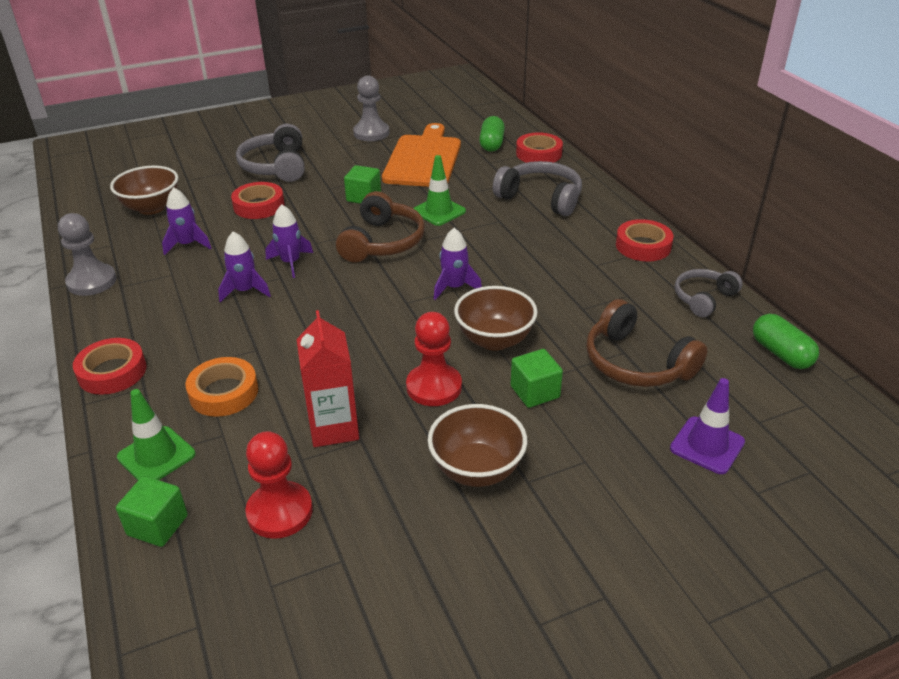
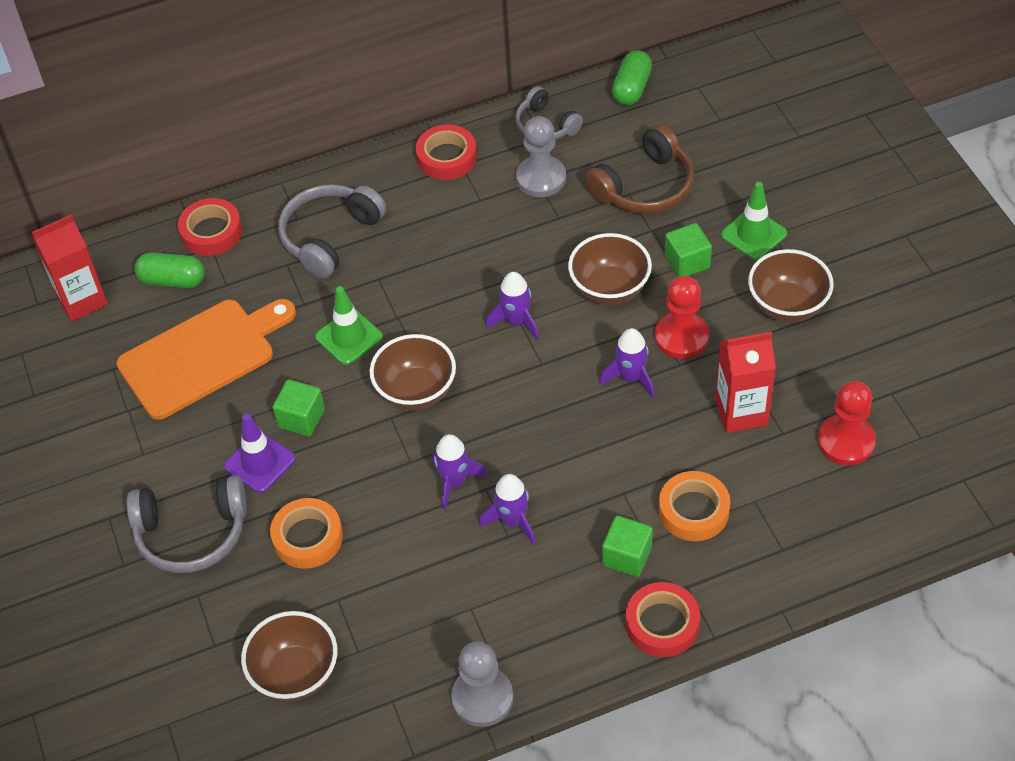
camera: 85 degrees left, 15 degrees up
green cube [116,476,188,547] -> green cube moved to [602,516,653,577]
green traffic cone [117,389,196,480] -> green traffic cone moved to [721,182,787,260]
purple rocket [162,187,211,255] -> purple rocket moved to [599,328,654,398]
red tape [231,182,284,219] -> orange tape [270,498,343,569]
brown headphones [336,191,425,262] -> brown bowl [369,334,456,410]
grey pawn [353,75,390,141] -> grey pawn moved to [516,116,566,197]
orange cutting board [382,123,461,187] -> orange cutting board turned 135 degrees clockwise [116,299,296,420]
purple traffic cone [670,378,745,474] -> purple traffic cone moved to [224,414,296,493]
green capsule [753,314,819,369] -> green capsule turned 45 degrees counterclockwise [612,50,652,105]
none -> red carton [32,215,108,322]

